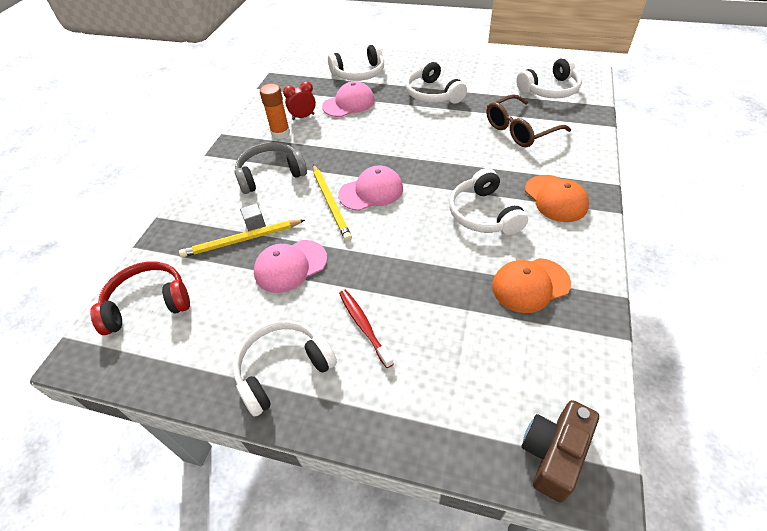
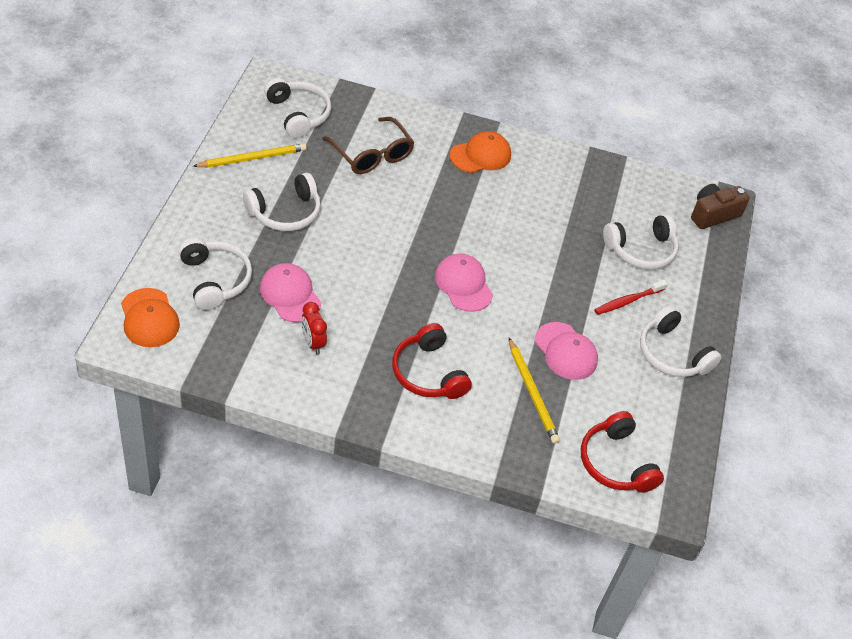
camera: 100 degrees left, 0 degrees up
grey headphones [234,142,307,194] -> red headphones [392,323,472,399]
grey cube [240,203,266,231] -> none
orange glue stick [260,84,290,139] -> none
yellow pencil [313,165,352,241] -> yellow pencil moved to [193,143,307,168]
white headphones [449,168,528,235] -> white headphones moved to [603,214,679,270]
orange cap [492,258,571,313] -> orange cap moved to [121,288,180,347]
brown camera [522,400,599,502] -> brown camera turned 120 degrees clockwise [691,184,750,229]

